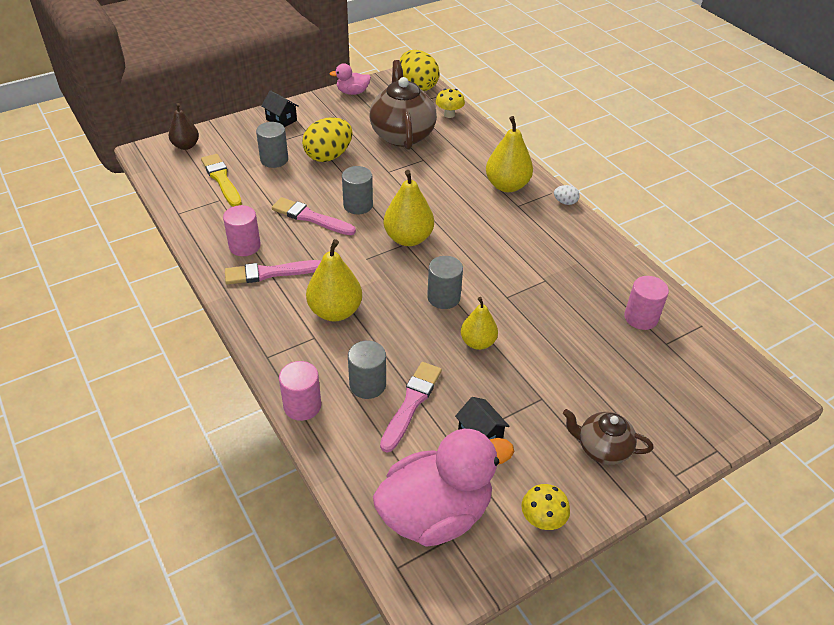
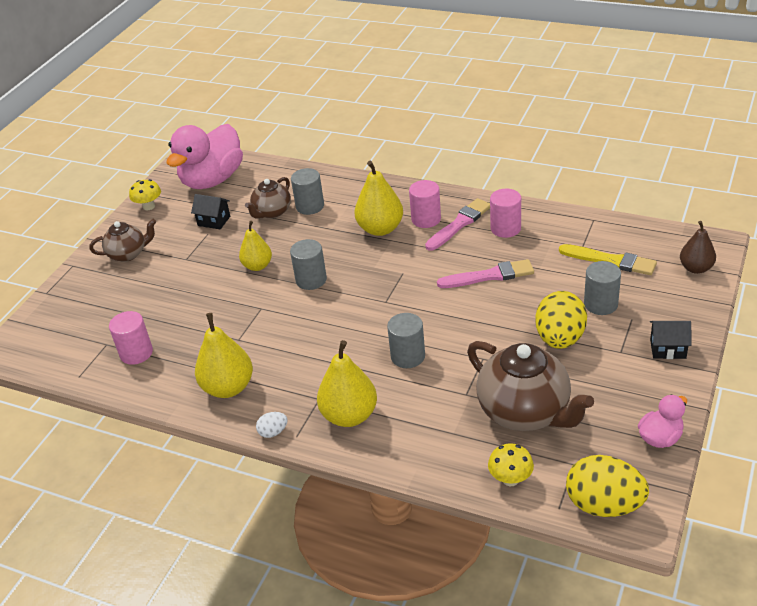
camera: 150 degrees right, 5 degrees down
pink cylinder [279,361,321,421] -> pink cylinder moved to [409,180,441,228]
grey cylinder [342,166,373,214] -> grey cylinder moved to [387,313,425,368]
pink brush [380,362,442,453] -> brown teapot [245,177,291,219]
yellow pear [384,170,434,246] -> yellow pear moved to [195,313,253,398]

